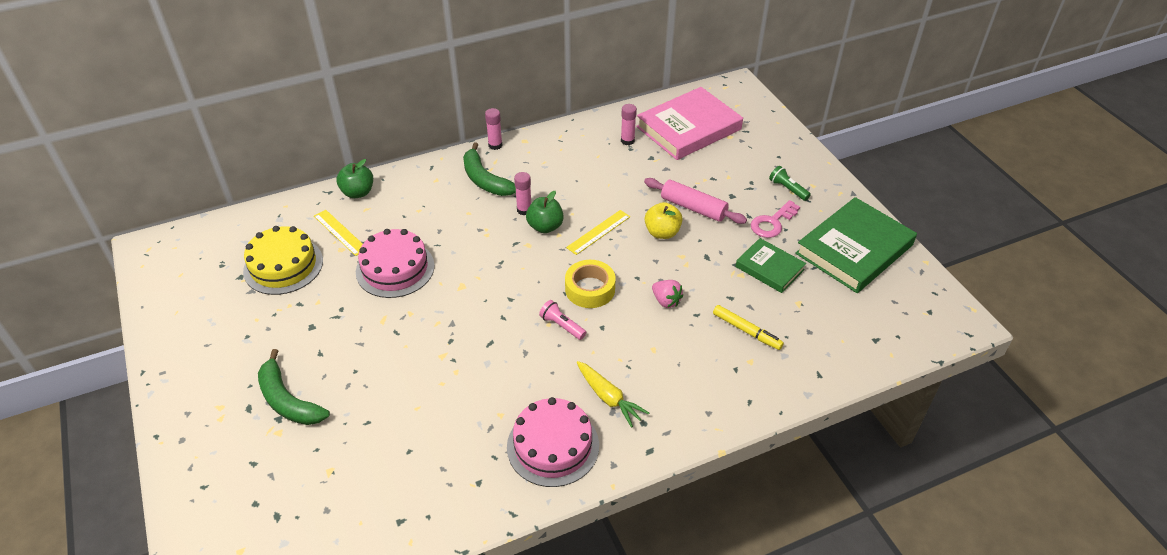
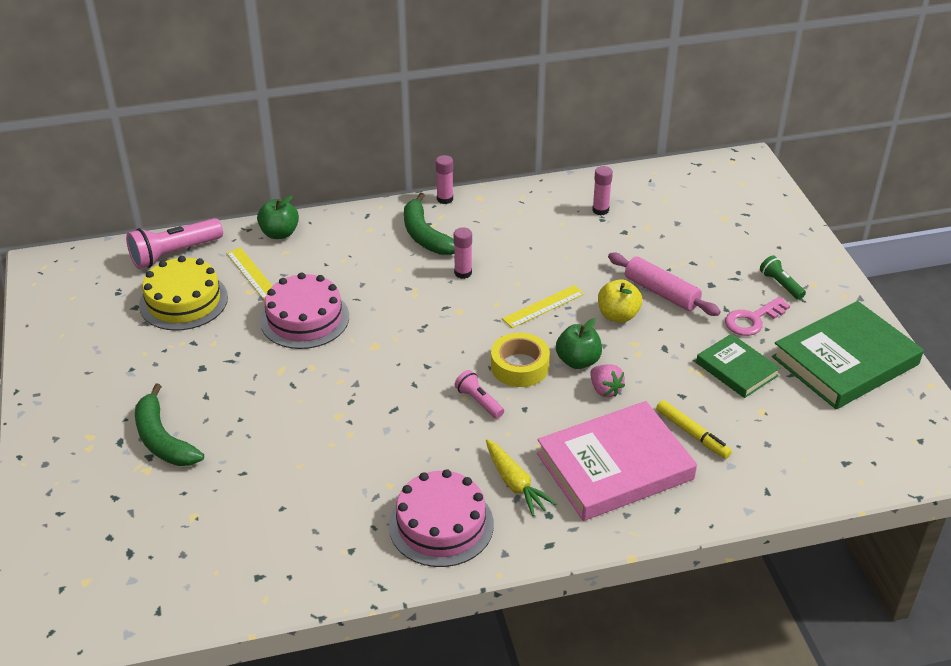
camera: 10 degrees right, 5 degrees down
green apple [526,191,564,233] -> green apple moved to [556,318,602,369]
pink book [636,87,743,160] -> pink book moved to [537,401,697,521]
none -> pink flashlight [126,218,223,269]

